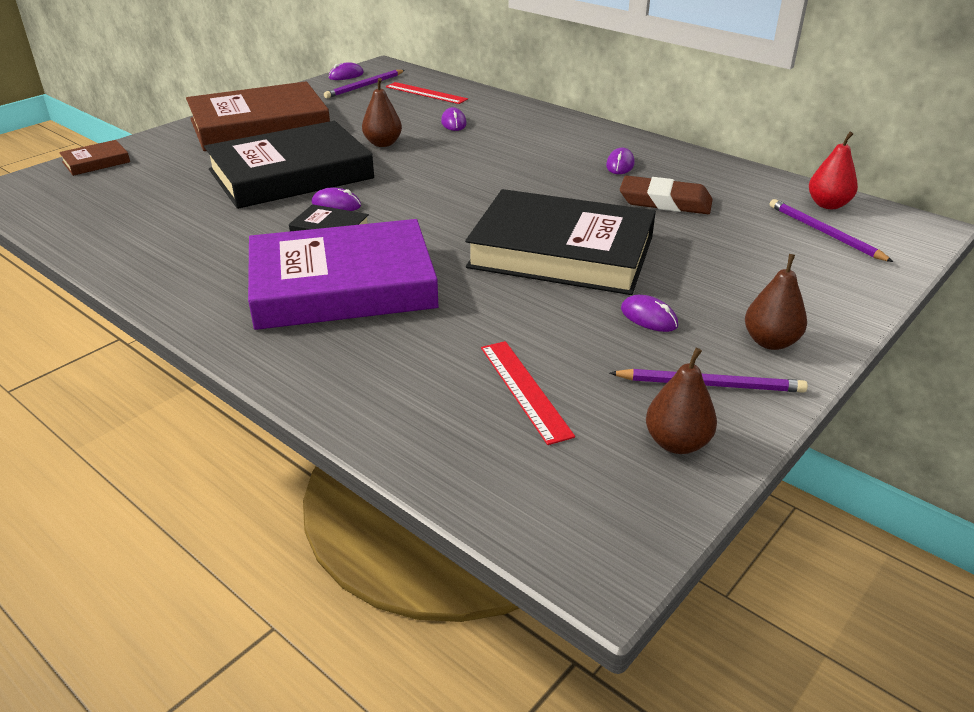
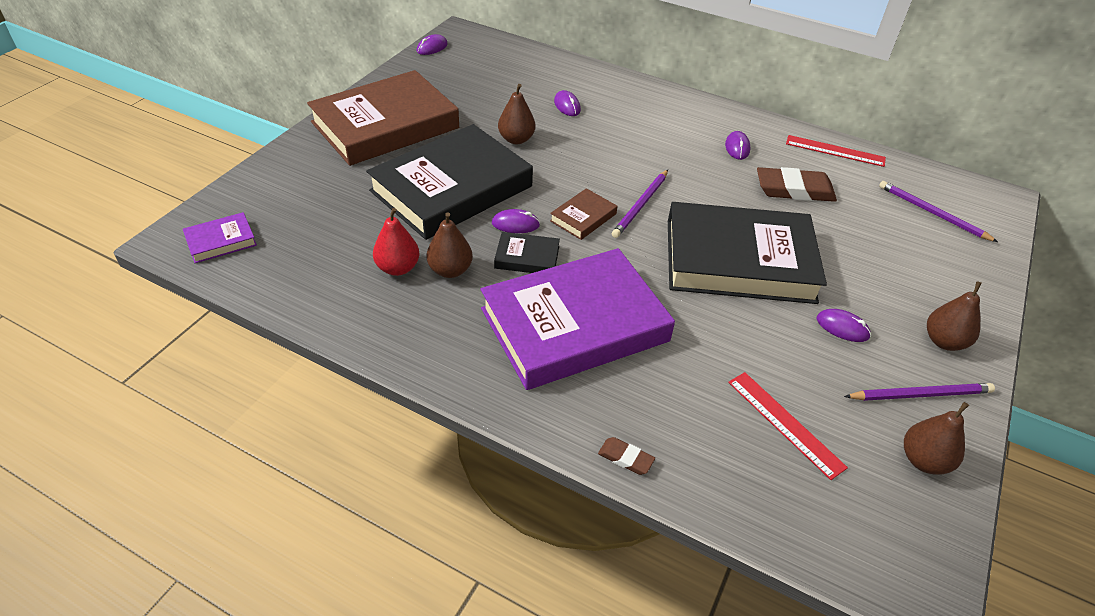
camera: 15 degrees left, 10 degrees up
brown book [59,140,130,176] -> brown book moved to [550,188,617,240]
purple pencil [324,70,405,98] -> purple pencil moved to [612,170,668,238]
red ruler [386,82,468,104] -> red ruler moved to [786,135,886,167]
red pear [809,132,858,209] -> red pear moved to [373,208,419,276]
none -> purple book [183,212,257,263]
none -> brown pear [426,212,473,278]
none -> brown eraser [598,437,655,475]

